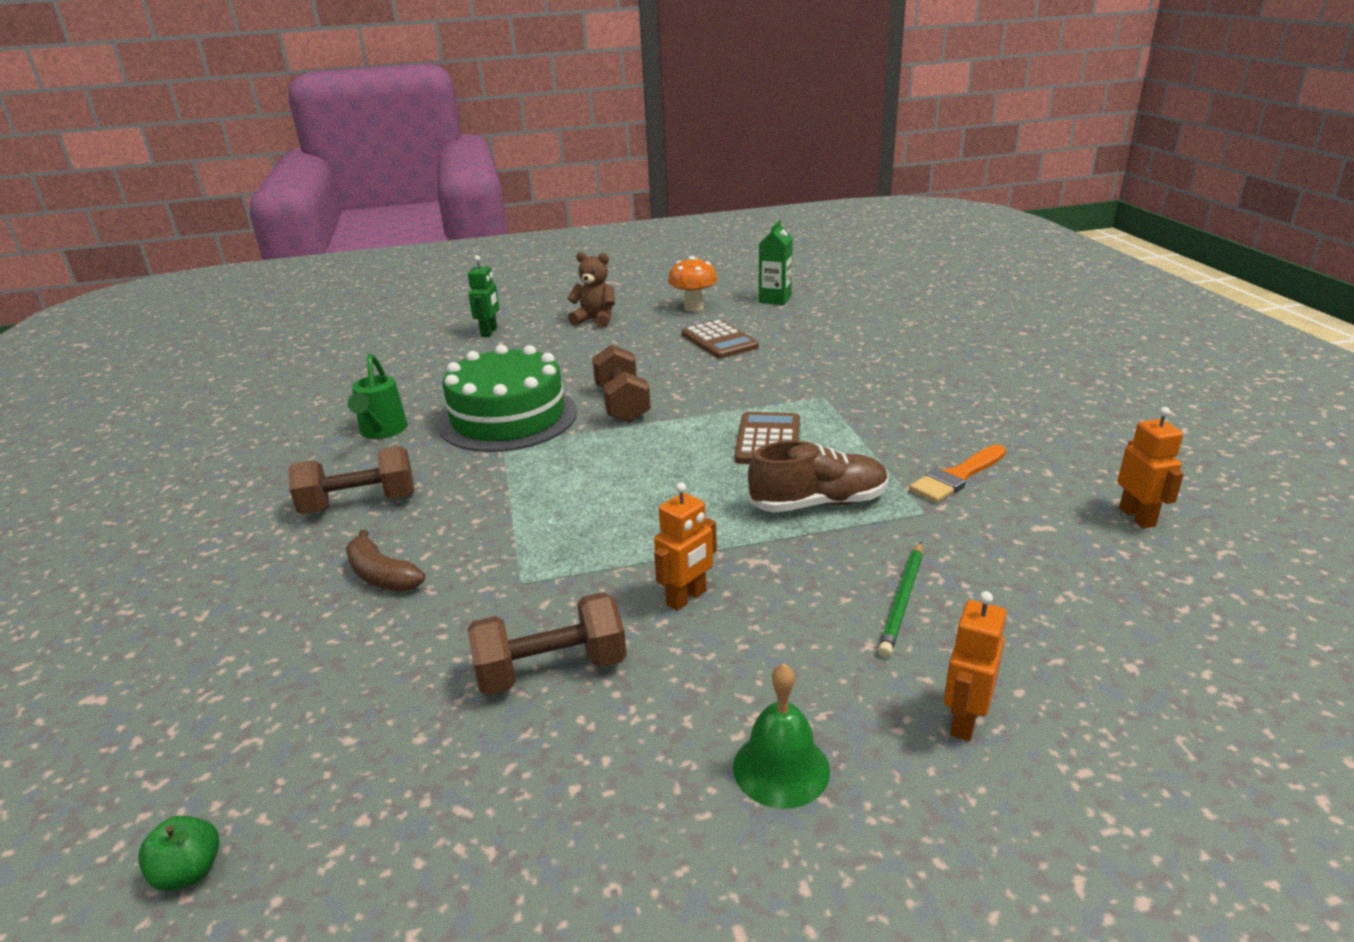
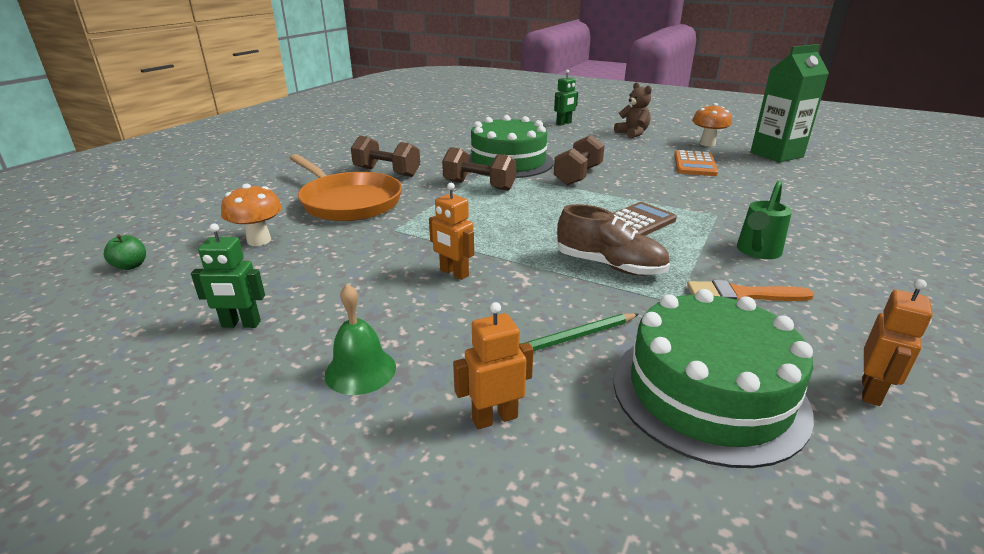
camera: 40 degrees right, 0 degrees up
brown banana [346,529,425,591] -> orange pan [290,154,402,221]
green watering can [348,354,408,439] -> green watering can moved to [737,181,792,259]
brown dumbbell [468,592,627,695] -> brown dumbbell moved to [442,147,516,191]
orange robot [654,482,717,611] -> orange robot turned 45 degrees clockwise [429,183,474,280]
brown calculator [682,320,759,359] -> orange calculator [674,150,718,176]
green carton [759,220,793,305] -> green carton [750,44,829,162], size x1.64
none -> green robot [191,223,265,328]
none -> orange mushroom [221,184,282,246]
none -> green cake [613,289,814,468]

